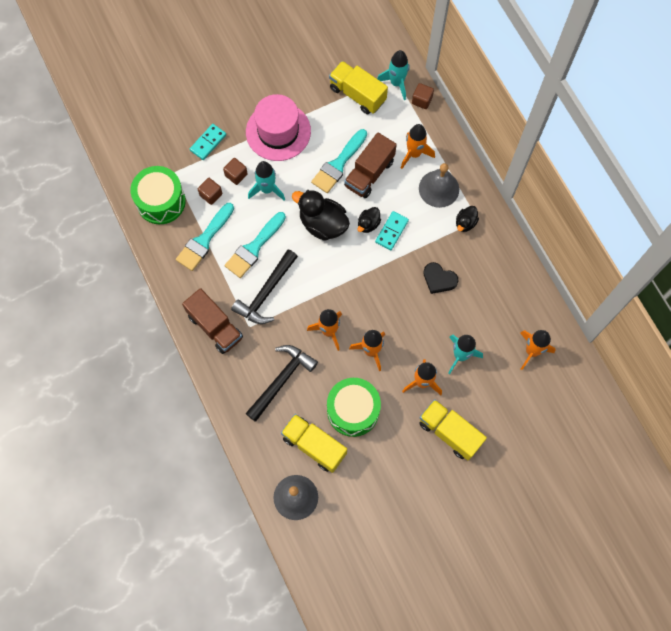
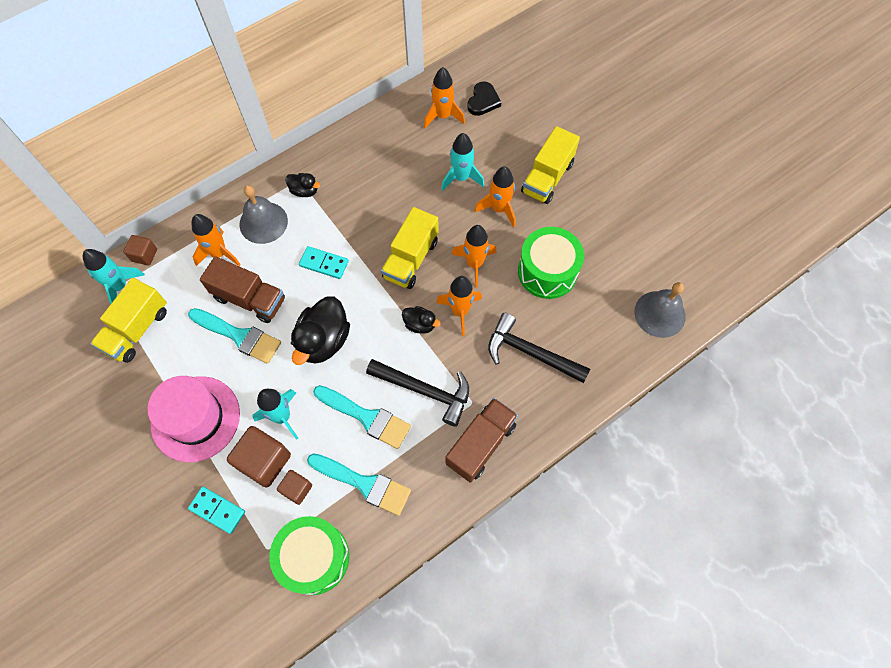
camera: 100 degrees left, 5 degrees down
brown cube [223,158,248,185] -> brown cube [227,426,291,488], size x1.75
yellow truck [281,414,347,473] -> yellow truck moved to [381,207,439,289]
black duck [357,207,381,233] -> black duck moved to [402,306,441,334]
black heart [423,262,458,294] -> black heart moved to [467,81,502,116]

